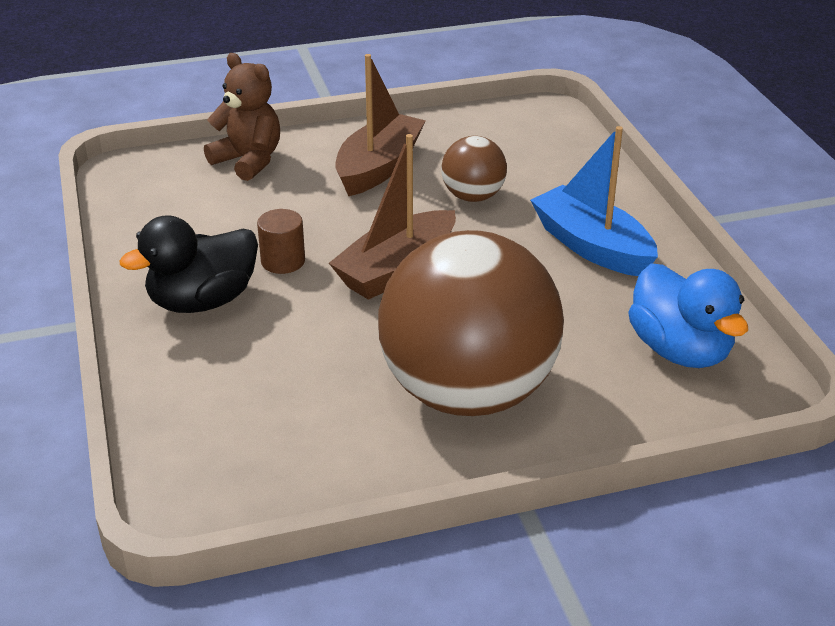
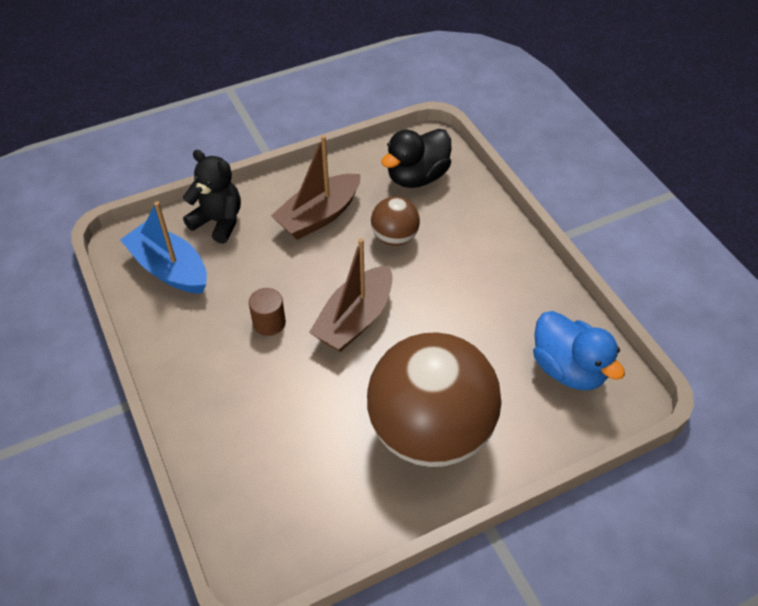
camera: 10 degrees left, 15 degrees up
black duck [120,215,258,313] -> black duck moved to [381,129,452,188]
brown teddy bear [204,53,280,181] -> black teddy bear [183,150,241,244]
brown boat [335,54,426,196] -> brown boat turned 150 degrees counterclockwise [271,135,361,240]
blue boat [530,126,658,276] -> blue boat moved to [120,201,207,294]

